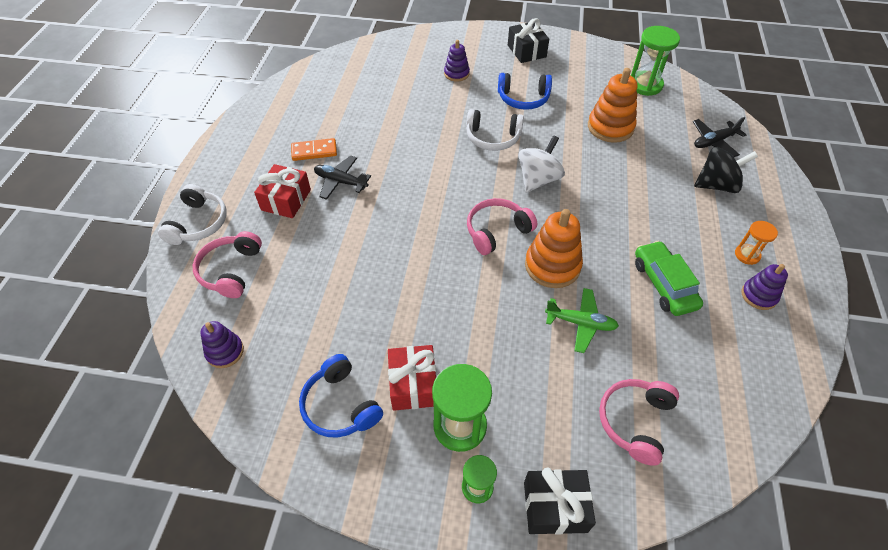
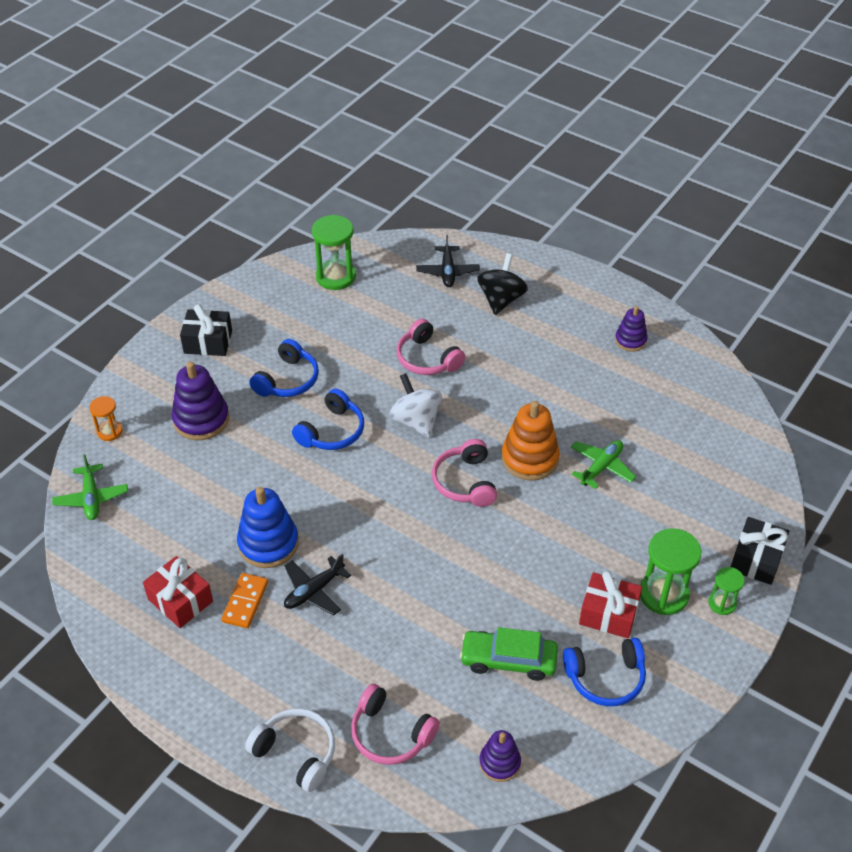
camera: 65 degrees left, 5 degrees down
red gift [254,164,311,218] -> red gift moved to [143,556,213,628]
purple stacking toy [444,40,470,82] -> purple stacking toy [172,361,229,440], size x1.67
white headphones [466,109,524,151] -> blue headphones [292,388,364,450]
orange stacking toy [588,68,638,143] -> none
pink headphones [599,379,679,466] -> pink headphones moved to [397,319,465,375]
green car [635,241,703,316] -> green car moved to [460,627,558,681]
orange hourglass [735,221,778,265] -> orange hourglass moved to [89,396,122,441]
none -> green plane [52,454,128,520]
none -> blue stacking toy [237,487,299,568]

